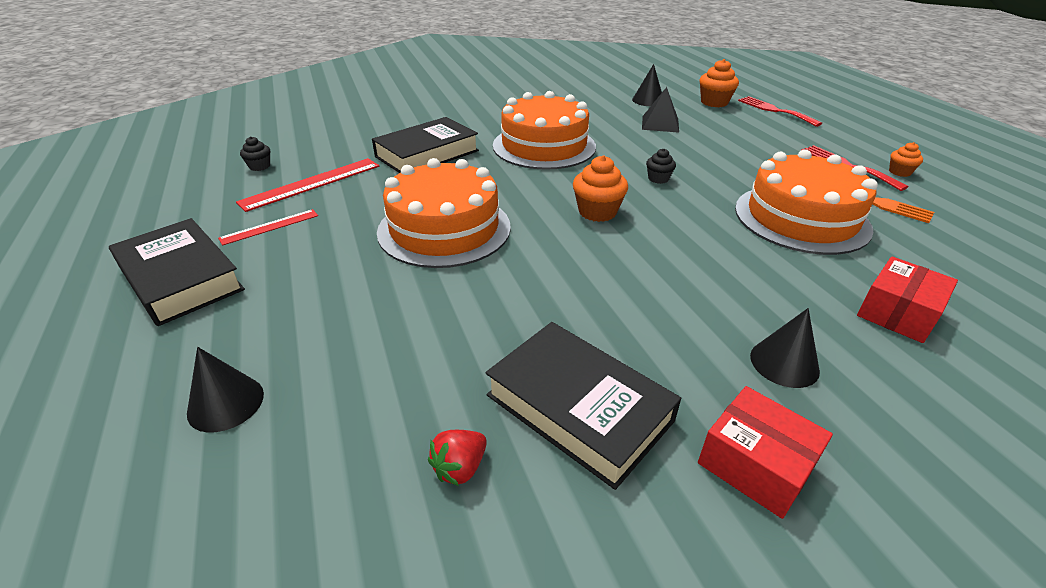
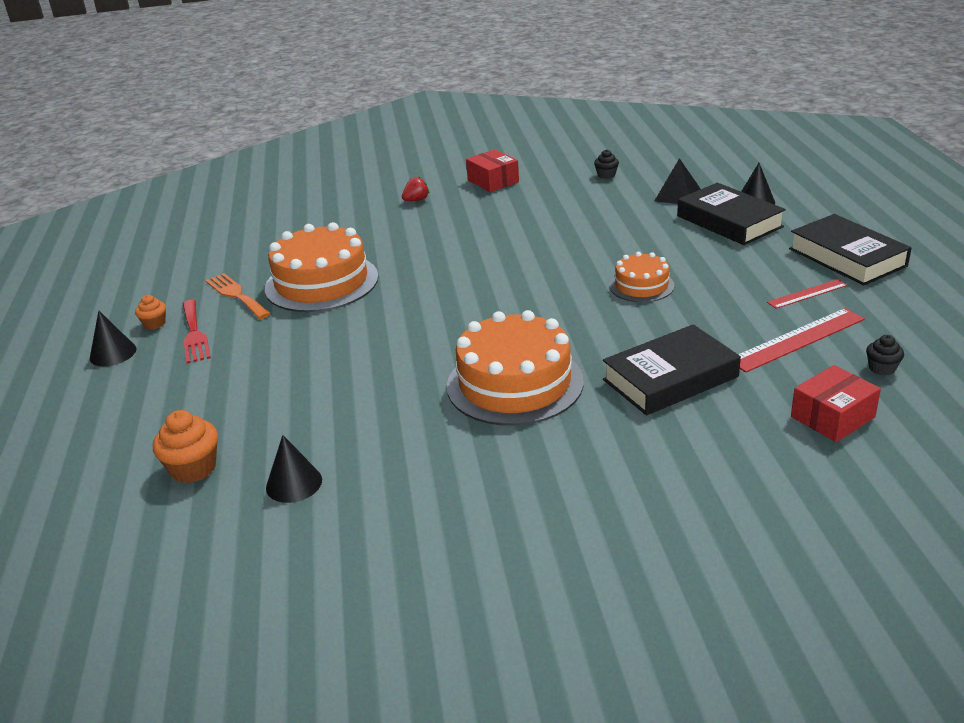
camera: 165 degrees left, 5 degrees down
orange cake [377,158,511,268] -> orange cake [609,252,674,302], size x0.54
red strawberry [428,430,487,486] -> red strawberry moved to [402,176,429,201]
black book [485,322,681,490] -> black book moved to [677,183,786,245]
orange cupcake [573,155,628,222] -> none
black pyramid [642,87,679,133] -> black pyramid moved to [655,158,701,204]
black cupcake [646,148,676,184] -> black cupcake moved to [594,149,619,179]
red fork [738,96,822,127] -> none
black cone [750,308,820,388] -> black cone moved to [90,311,136,366]
red box [857,256,958,343] -> red box moved to [791,365,881,442]

